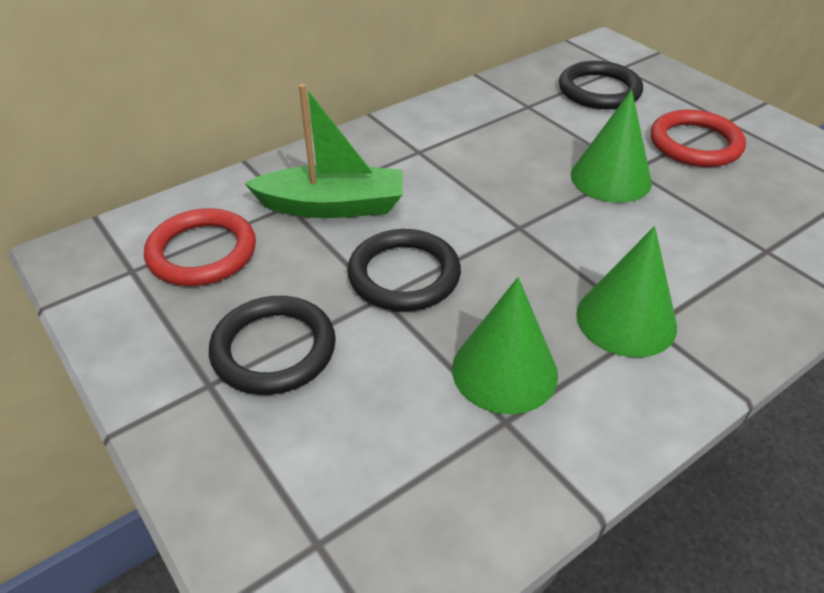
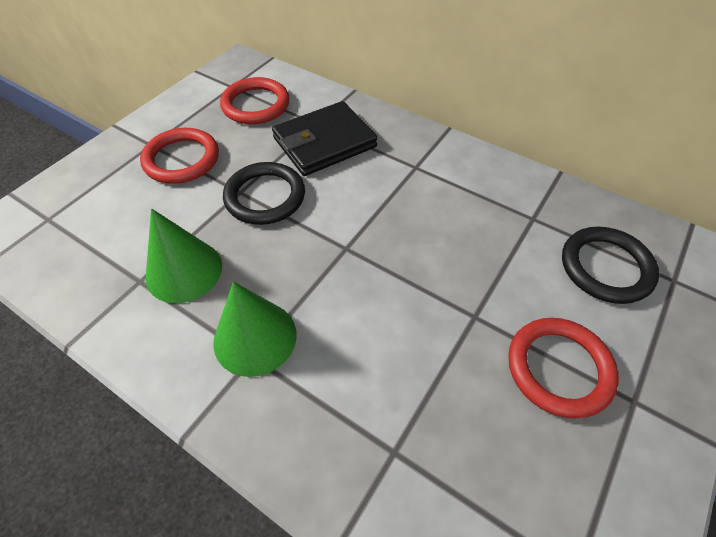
camera: 70 degrees right, 10 degrees up
black ring [209,296,336,395] -> red ring [140,128,219,184]
green boat [244,84,403,218] -> black wallet [272,101,377,176]
green cone [571,90,652,203] -> none

